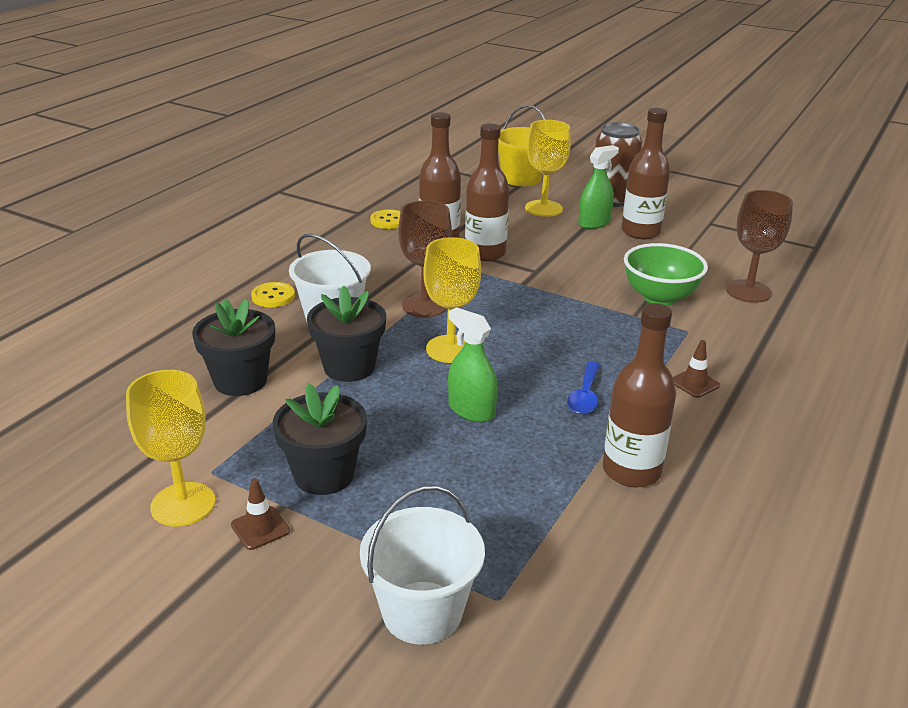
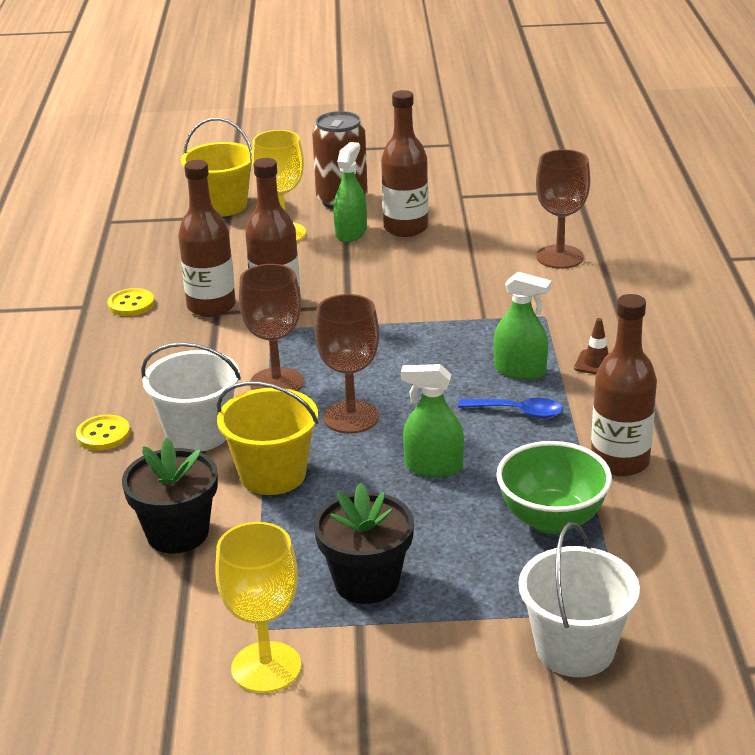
camera: 30 degrees left, 0 degrees up
brown traffic cone [231,478,290,550] -> none
black flower pot [307,285,386,382] -> yellow bucket [217,381,318,495]
yellow goblet [423,237,481,363] -> brown goblet [315,294,379,434]
blue spoon [567,361,600,414] -> blue spoon turned 60 degrees counterclockwise [458,398,563,418]
green bowl [624,243,708,306] -> green bowl moved to [496,441,612,534]
none -> green spray bottle [494,272,551,380]

